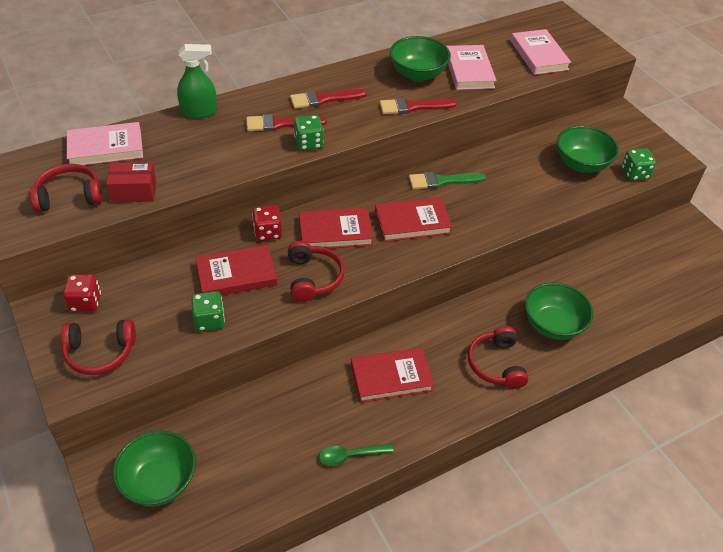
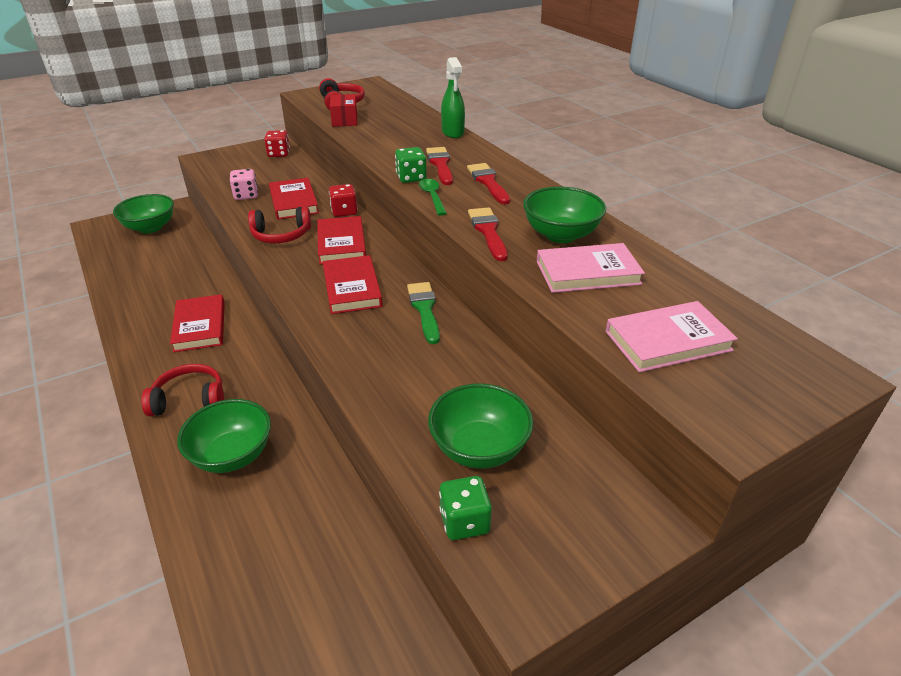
camera: 90 degrees right, 10 degrees down
red headphones [60,319,136,375] -> none
pink book [67,122,143,165] -> none
green dice [191,291,225,331] -> pink dice [230,169,258,200]
green spoon [319,444,394,466] -> green spoon moved to [419,179,447,216]

